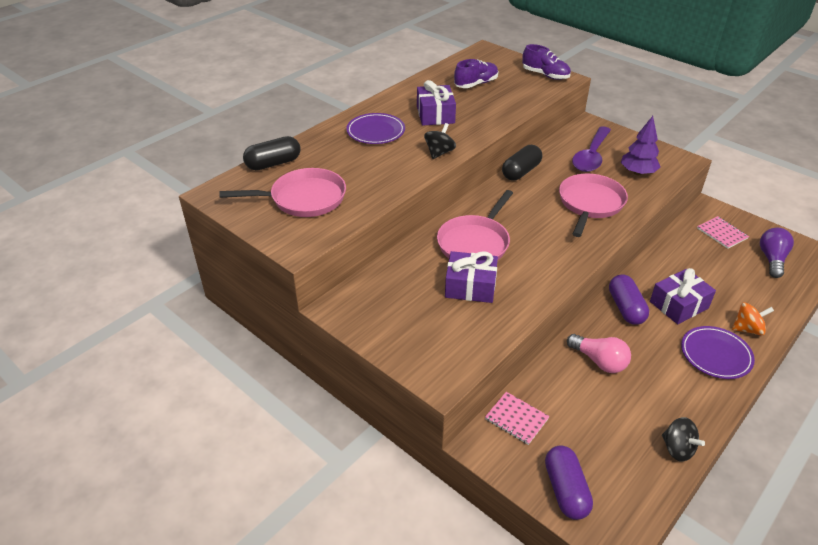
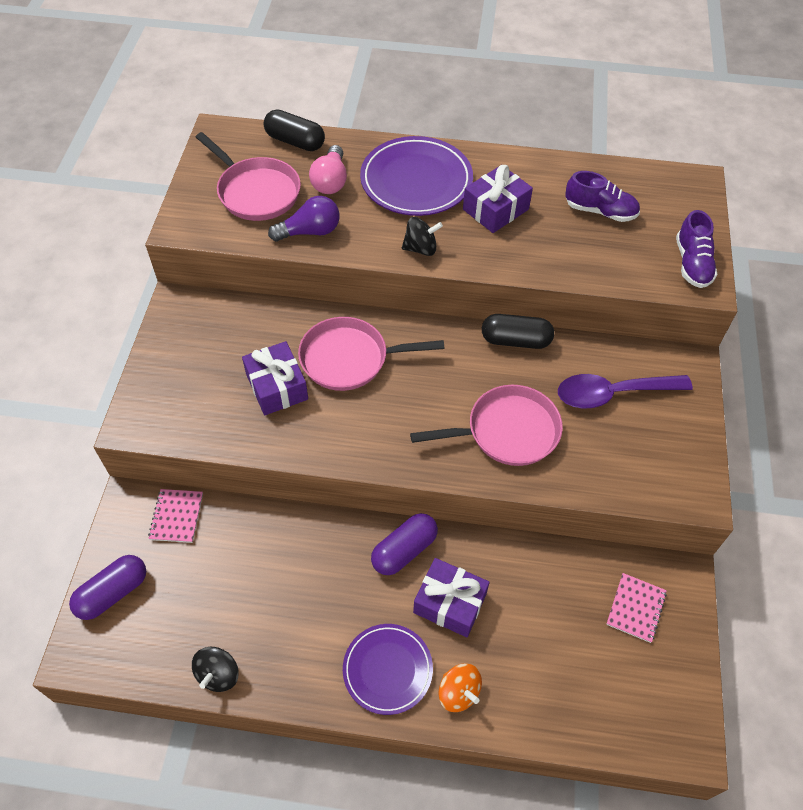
camera: 55 degrees right, 15 degrees up
purple plate [346,113,405,144] -> purple plate [360,136,473,216], size x1.54
pink light bulb [567,334,631,373] -> pink light bulb moved to [309,145,347,194]
purple tree [621,116,660,175] -> none
purple light bulb [760,228,794,278] -> purple light bulb moved to [268,196,340,241]

